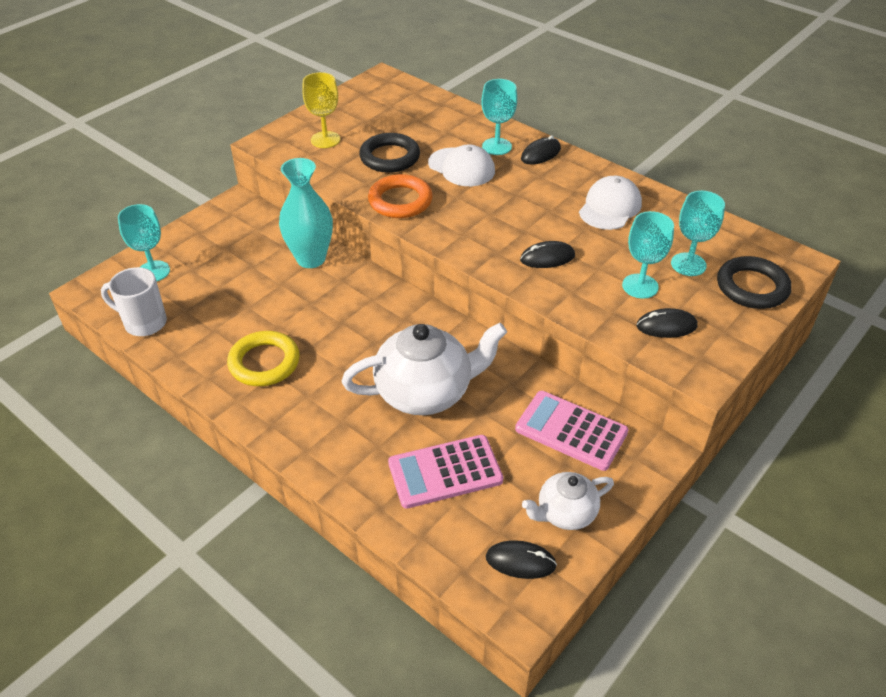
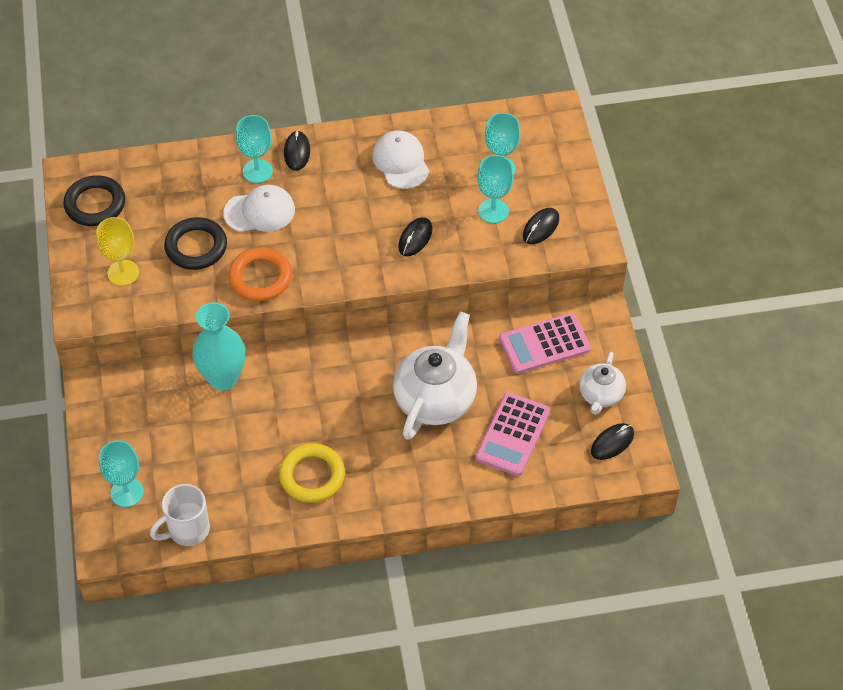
camera: 50 degrees left, 10 degrees up
black ring [717,256,792,309] -> black ring moved to [63,175,125,226]

